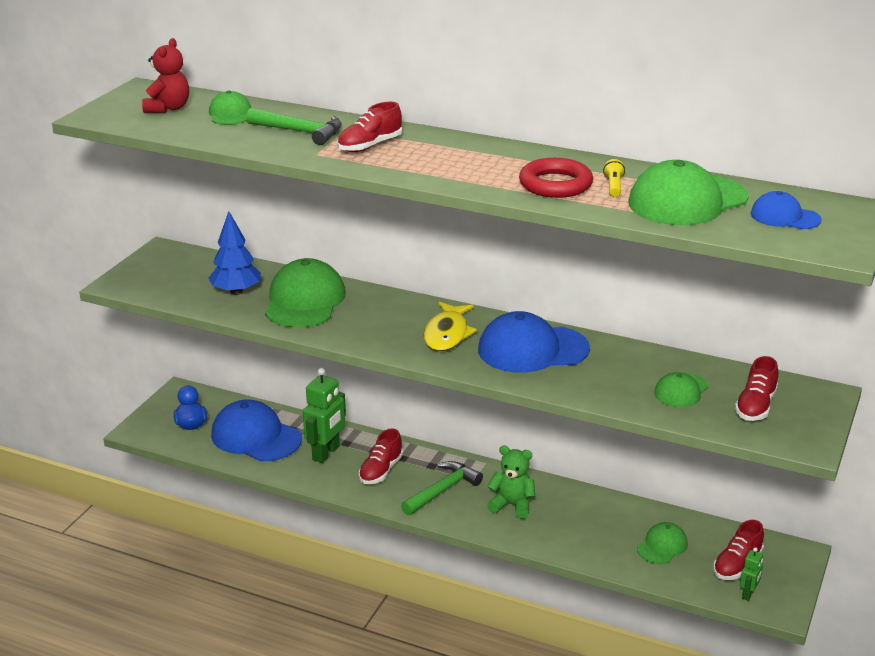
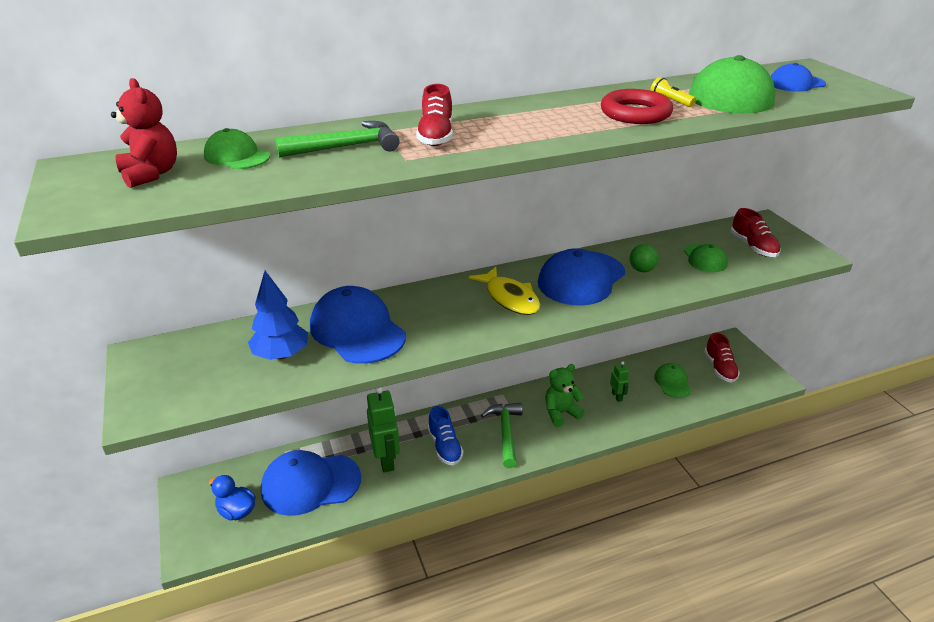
camera: 45 degrees left, 5 degrees up
green cap [265,258,346,327] -> blue cap [310,286,406,364]
red shoe [359,428,403,484] -> blue shoe [428,406,463,465]
green robot [740,547,763,601] -> green robot moved to [610,362,629,402]
none -> green ball [630,244,658,272]

